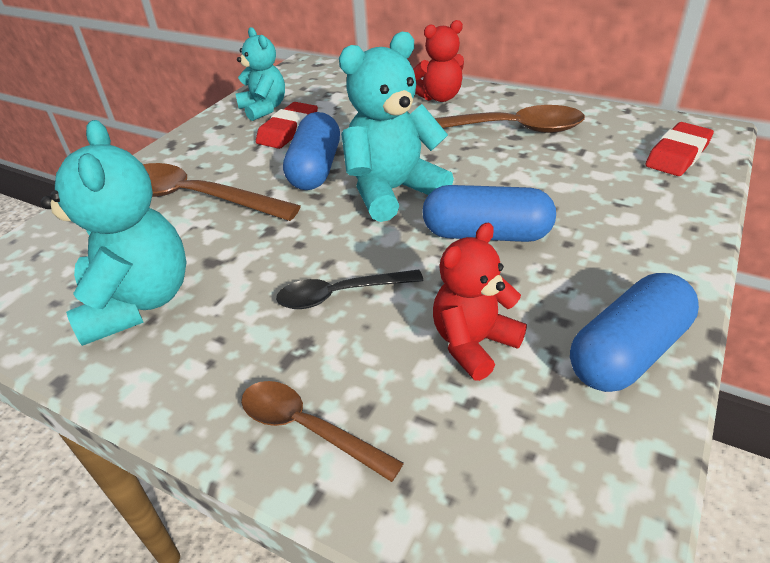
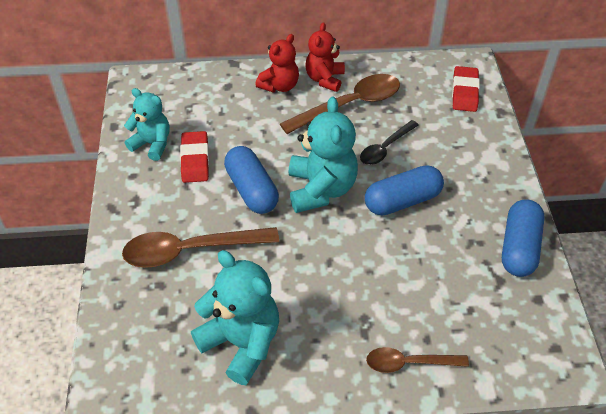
camera: 35 degrees left, 10 degrees up
black spoon [276,270,423,309] -> black spoon moved to [360,120,419,165]
turquoise teddy bear [339,32,454,222] -> turquoise teddy bear turned 150 degrees clockwise [289,97,358,213]
red teddy bear [433,223,527,381] -> red teddy bear moved to [305,22,345,92]

